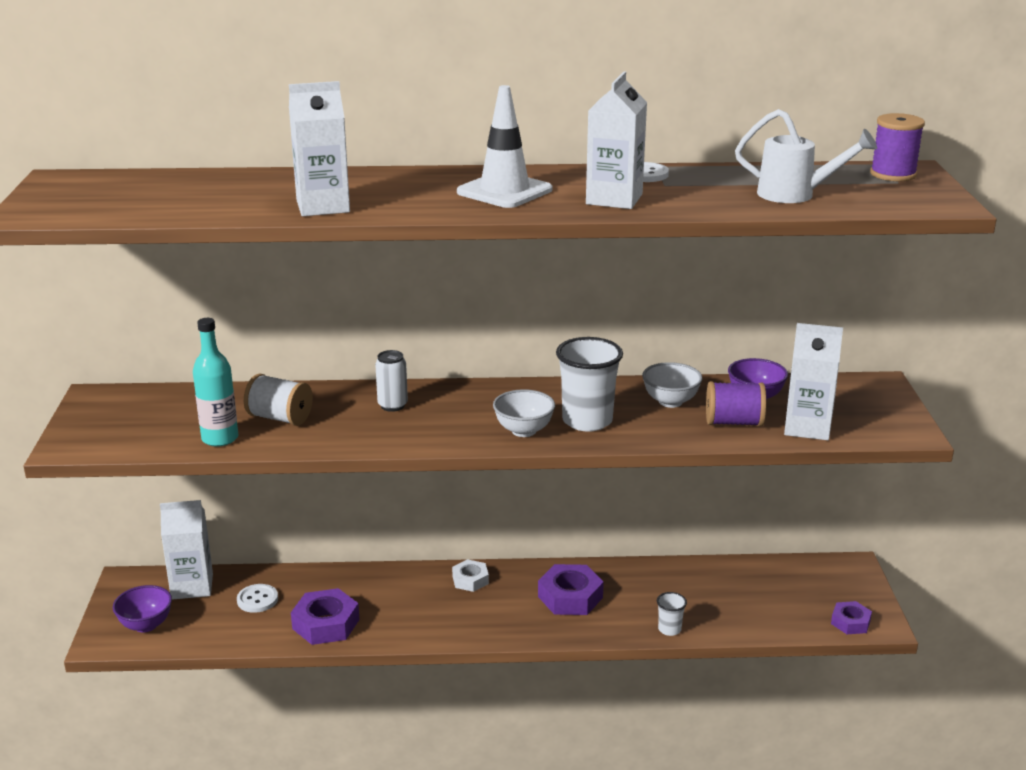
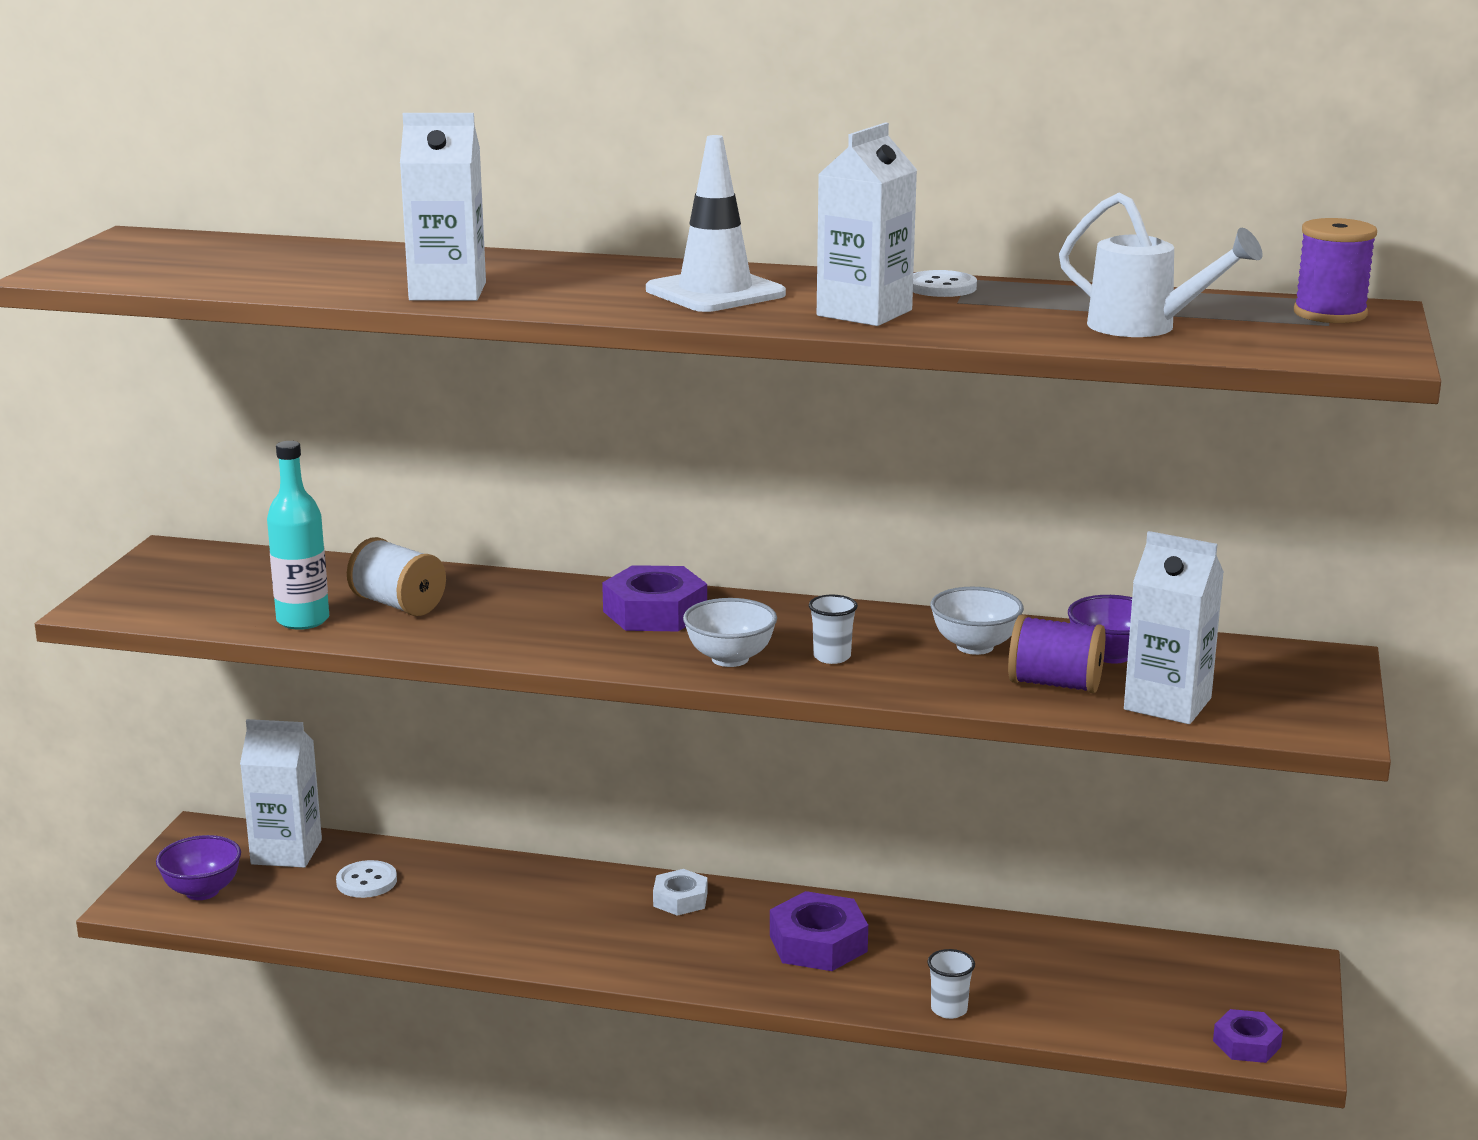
camera: 15 degrees right, 5 degrees down
purple nut [291,588,360,645] -> purple nut moved to [602,565,707,631]
white can [375,350,408,412] -> none
white cup [556,337,623,432] -> white cup [809,595,858,664], size x0.49

